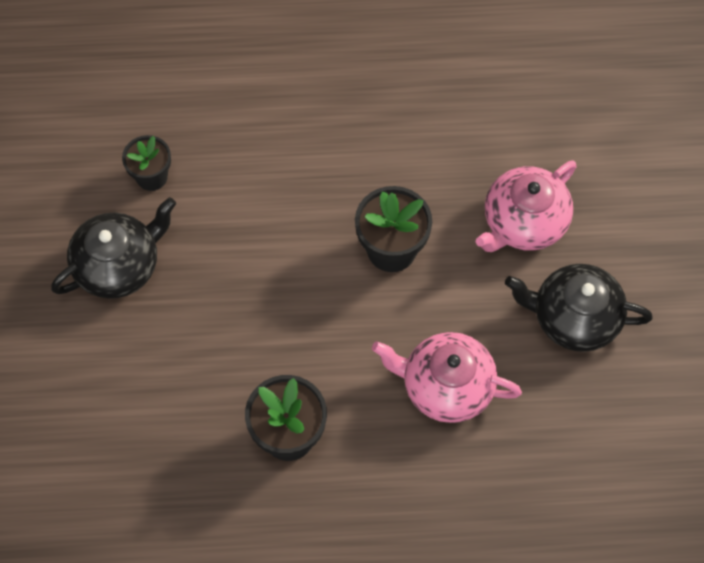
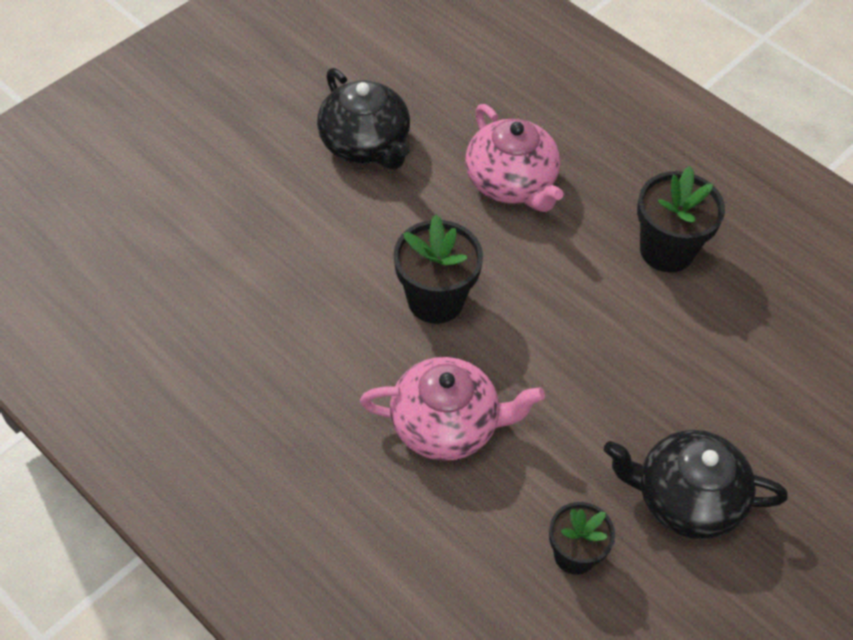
camera: 135 degrees left, 10 degrees down
pink teapot [476,160,577,252] -> pink teapot moved to [360,357,545,461]

